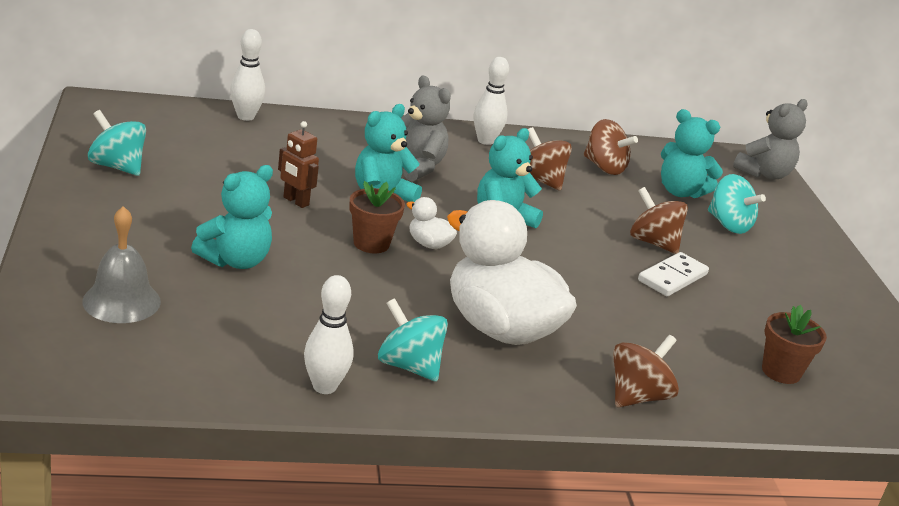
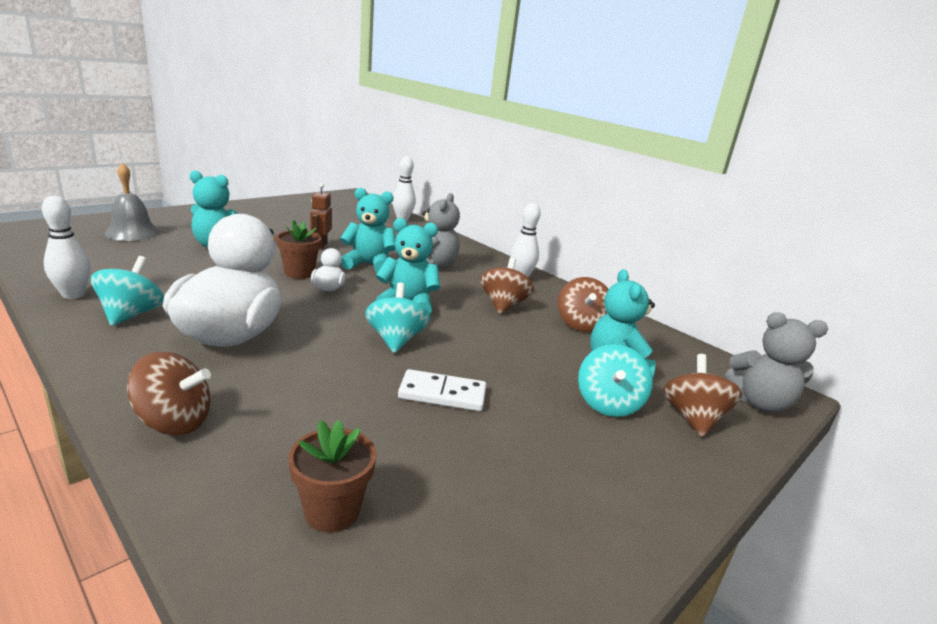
camera: 55 degrees right, 5 degrees down
turquoise spinning top [88,110,146,176] -> turquoise spinning top moved to [365,283,430,353]
brown spinning top [630,187,688,254] -> brown spinning top moved to [663,354,742,437]

